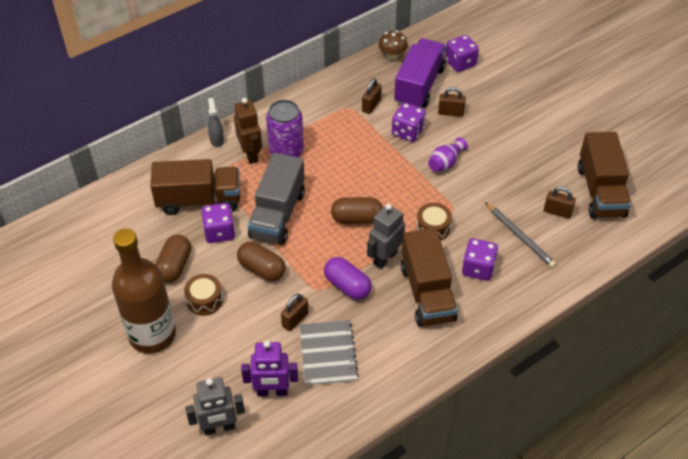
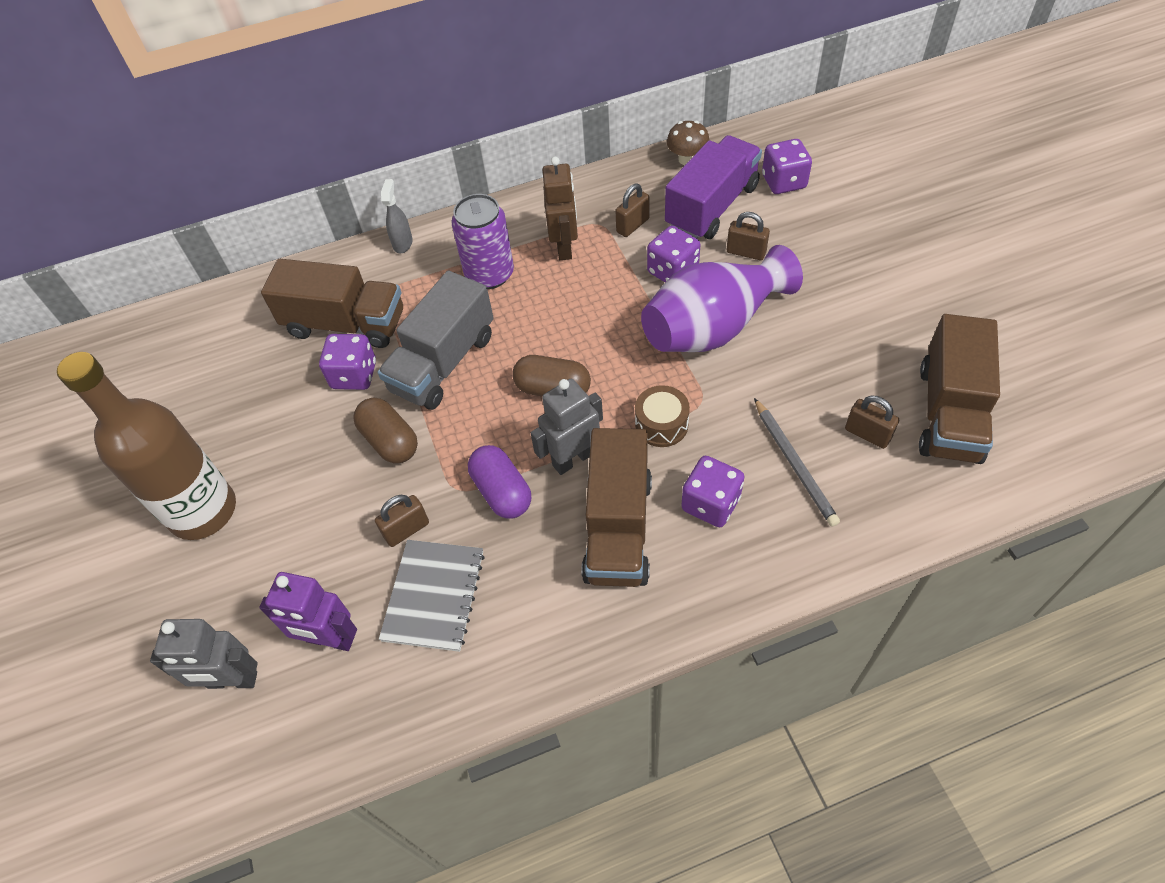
camera: 20 degrees right, 5 degrees up
brown capsule [155,235,191,283] -> none
brown drum [184,274,223,316] -> none
brown robot [234,98,262,164] -> brown robot moved to [542,157,578,260]
purple vase [428,137,468,172] -> purple vase [641,245,803,352], size x2.25

